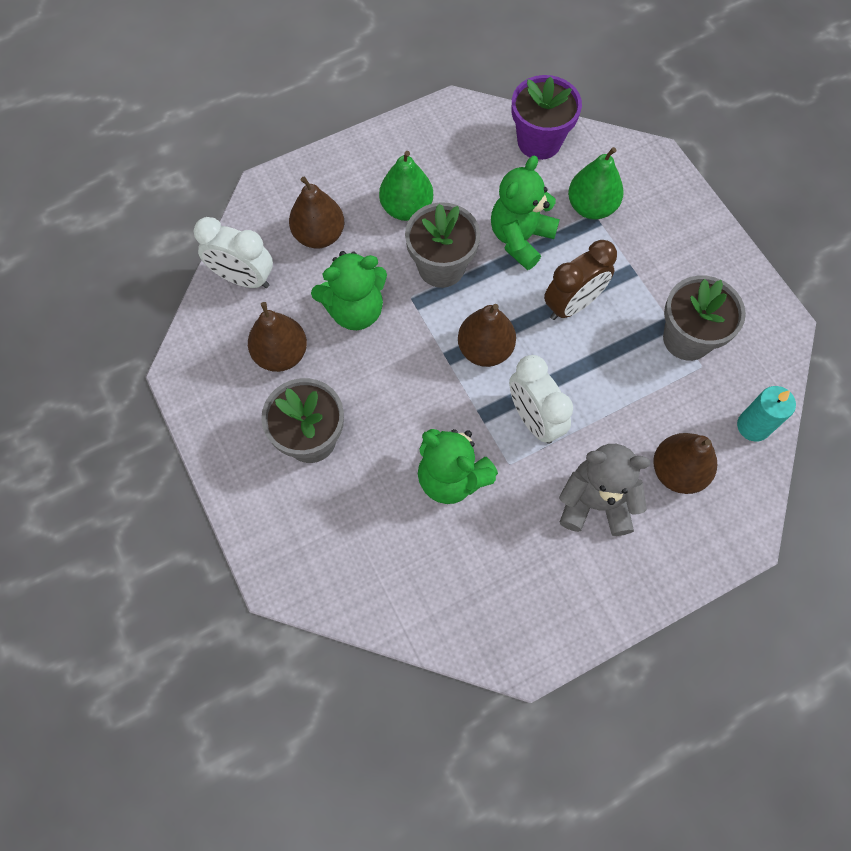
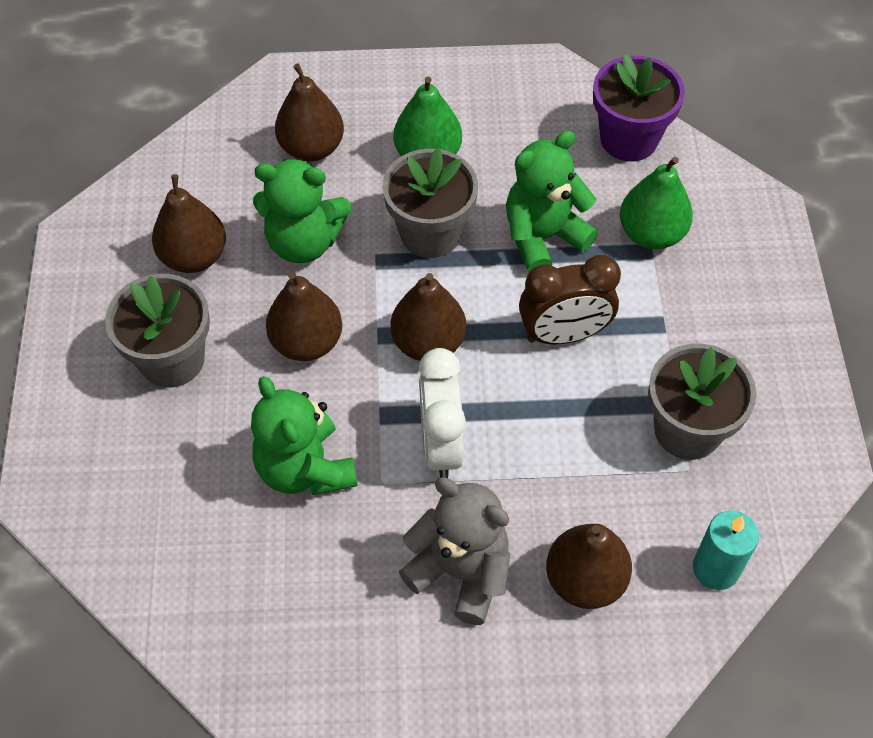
camera: 25 degrees right, 10 degrees down
white clock [194,217,273,288] -> none
none -> brown pear [266,272,342,361]

